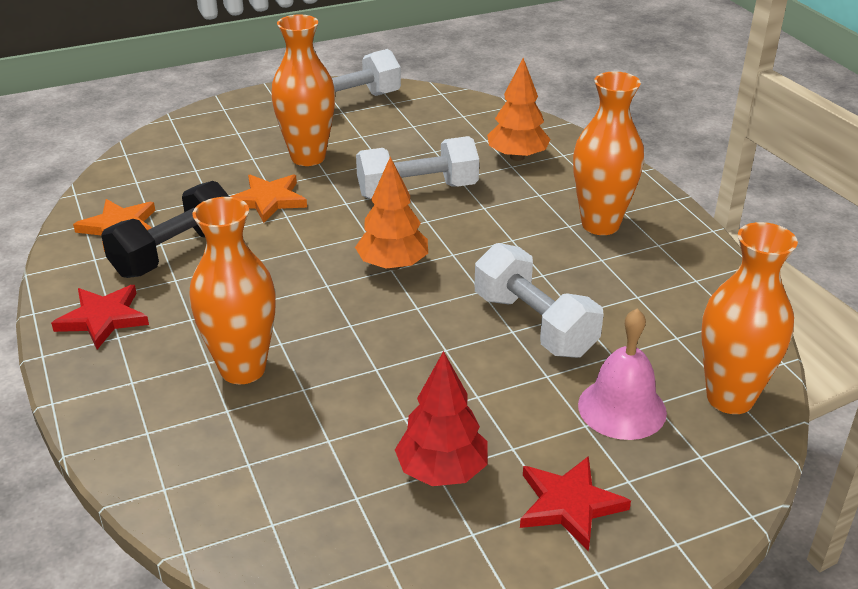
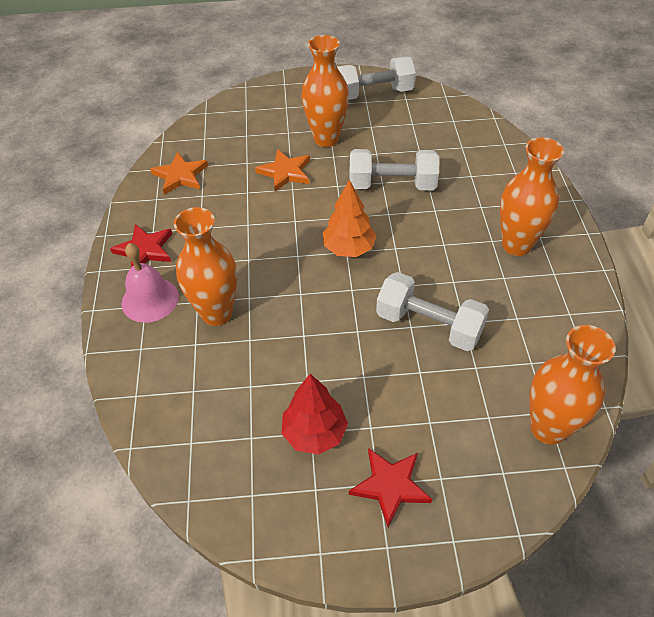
camera: 20 degrees right, 15 degrees up
black dumbbell [101,181,229,278] -> none
white dumbbell [475,243,604,358] -> white dumbbell turned 45 degrees counterclockwise [376,272,489,351]
orange tree [487,58,551,161] -> none
pink bell [578,308,667,440] -> pink bell moved to [121,243,179,323]

